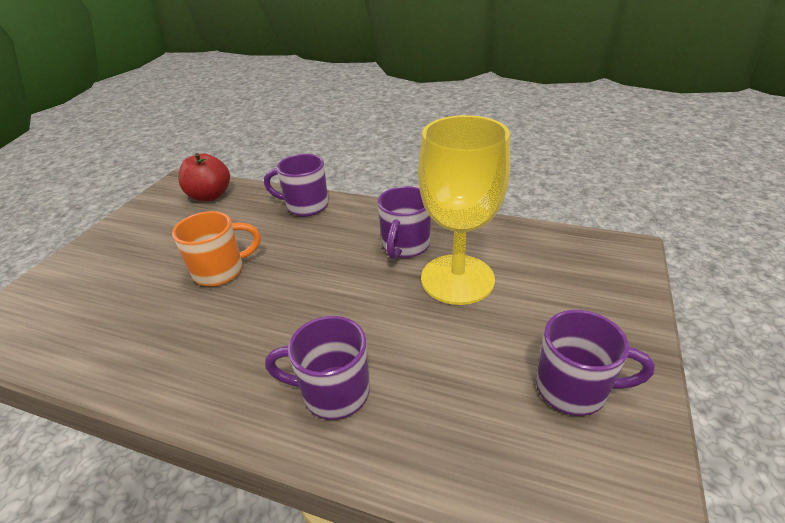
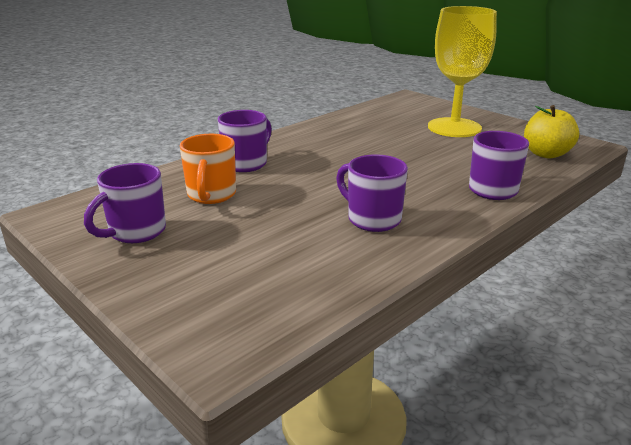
camera: 115 degrees right, 10 degrees down
orange mug [172,211,261,286] -> orange mug moved to [180,134,236,204]
red apple [178,153,230,201] -> yellow apple [524,105,579,158]
yellow goblet [418,115,510,305] -> yellow goblet moved to [428,6,497,137]

